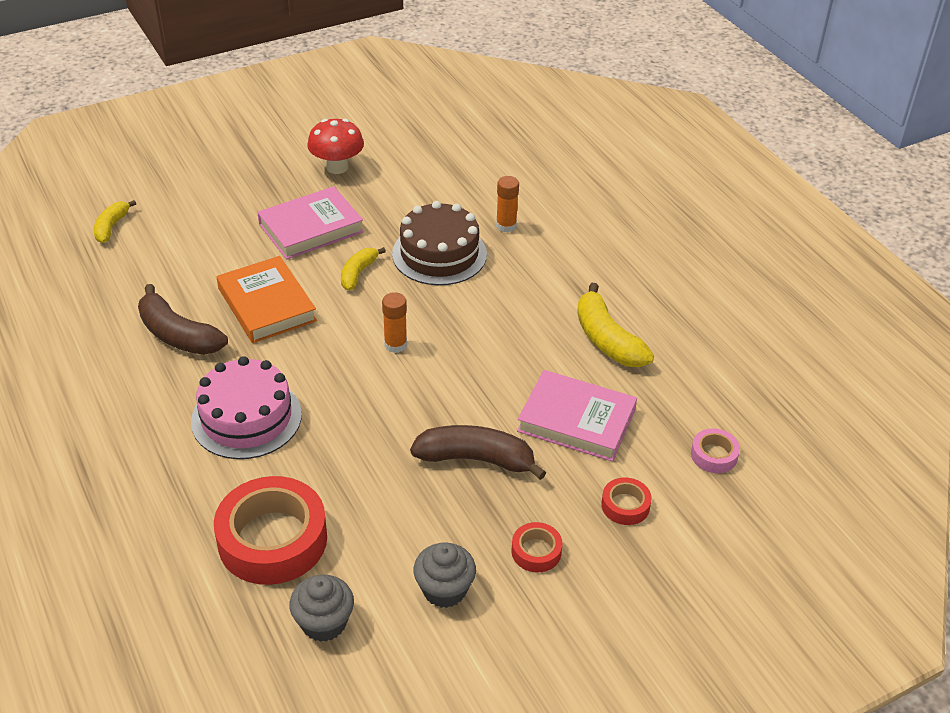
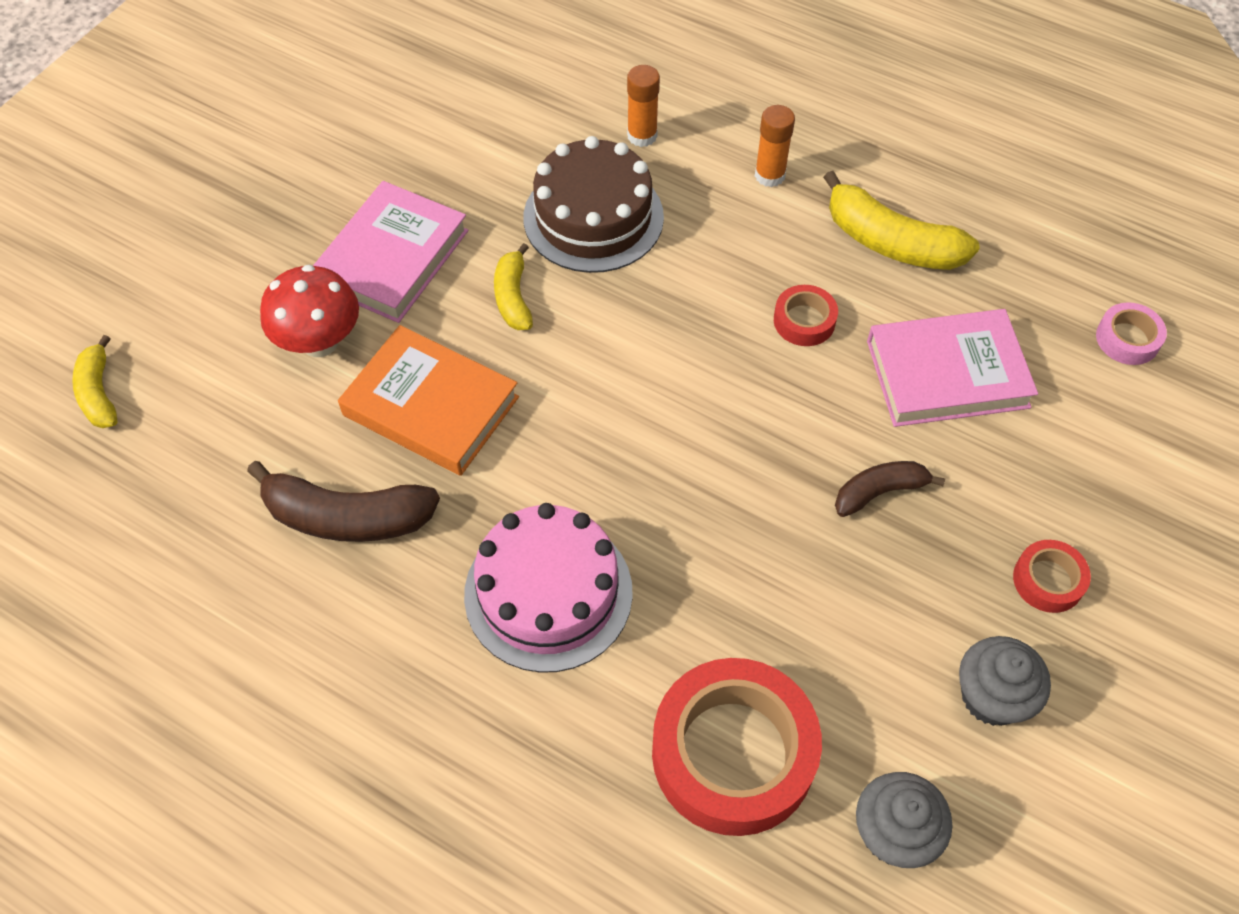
camera: 30 degrees left, 15 degrees up
red mushroom [307,119,364,174] -> red mushroom moved to [260,265,359,357]
orange glue stick [382,292,407,353] -> orange glue stick moved to [755,105,795,187]
brown banana [410,425,546,480] -> brown banana [835,461,945,517], size x0.60
red tape [601,477,652,525] -> red tape moved to [774,285,838,346]

